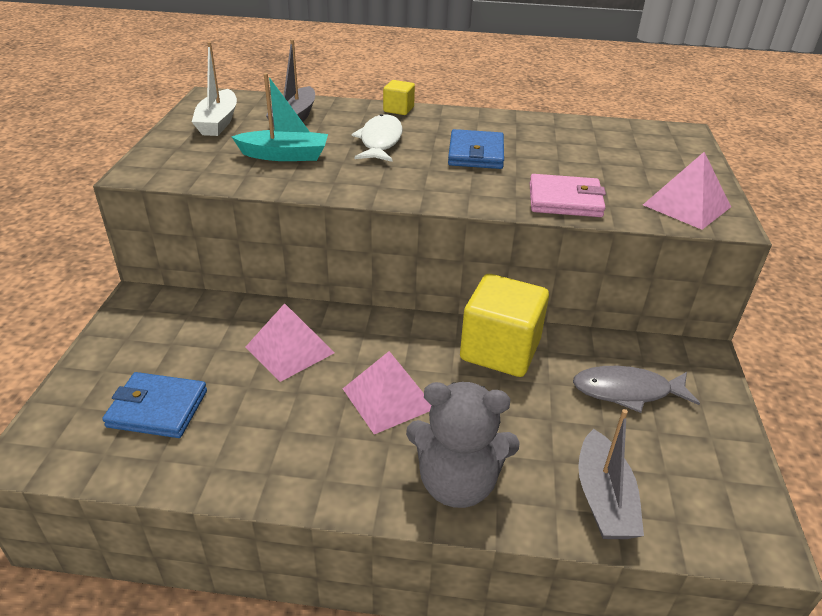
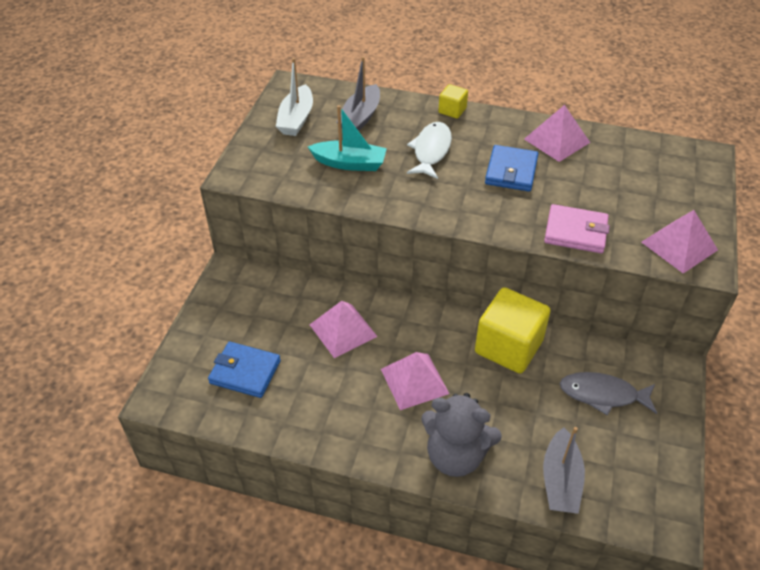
camera: 10 degrees right, 10 degrees up
none -> pink pyramid [524,105,590,162]

